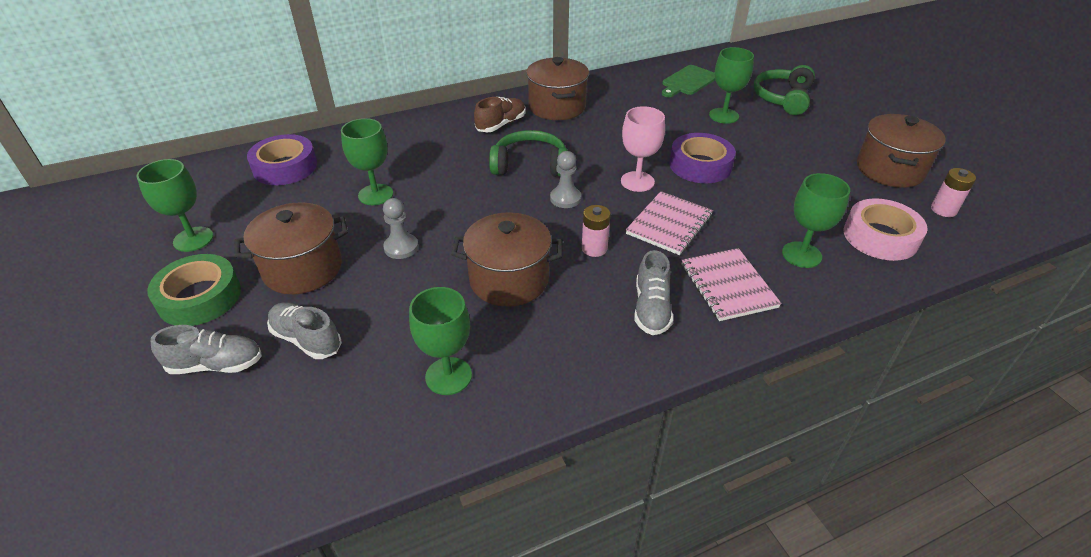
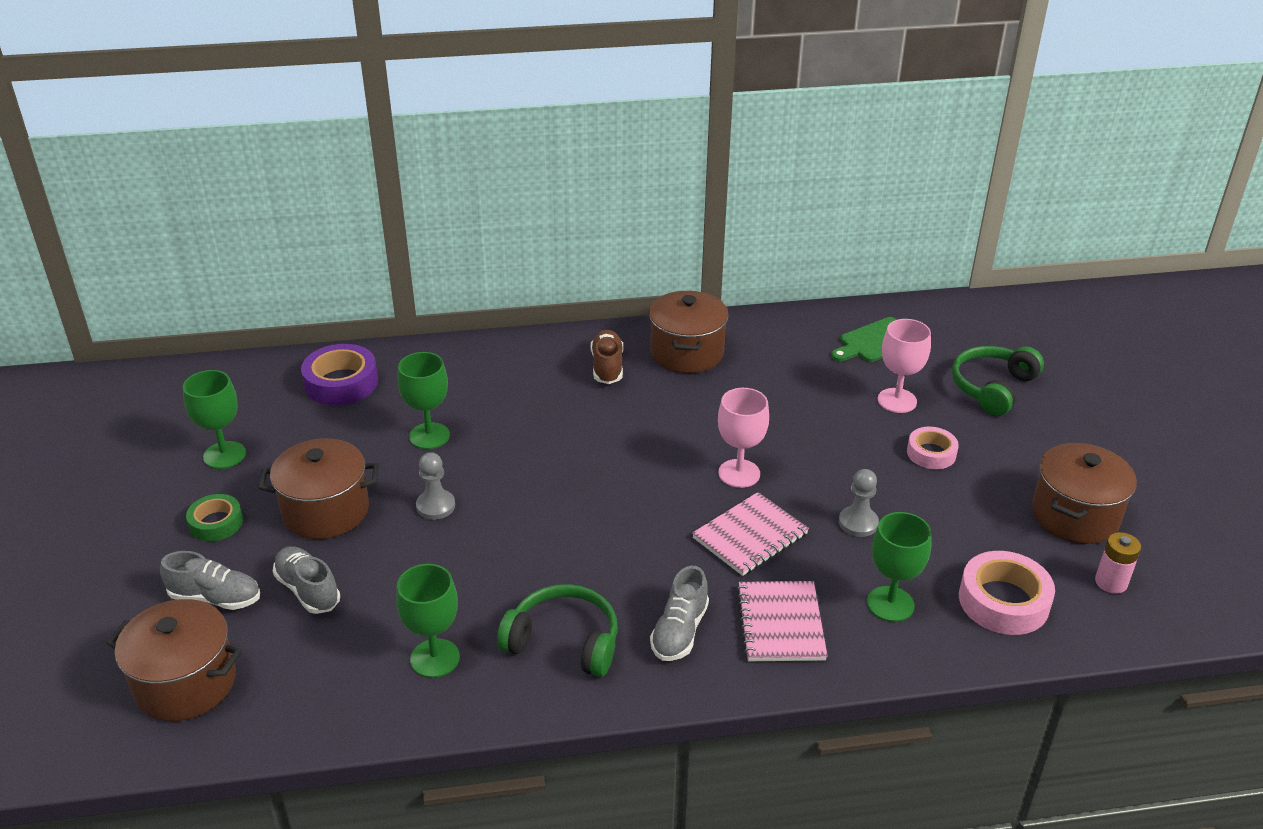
camera: 15 degrees right, 5 degrees down
green tape [147,254,241,326] -> green tape [186,494,243,541], size x0.63
brown pot [451,212,563,307] -> brown pot moved to [107,599,242,721]
brown shoe [474,97,525,132] -> brown shoe turned 60 degrees counterclockwise [591,330,623,384]
green headphones [489,130,568,177] -> green headphones moved to [497,584,618,677]
grey pawn [550,151,581,208] -> grey pawn moved to [839,469,879,537]
pink battery [582,205,610,257] -> none
purple tape [669,133,736,183] -> none
green goblet [709,47,754,124] -> pink goblet [878,319,931,413]
none -> pink tape [907,427,959,469]

